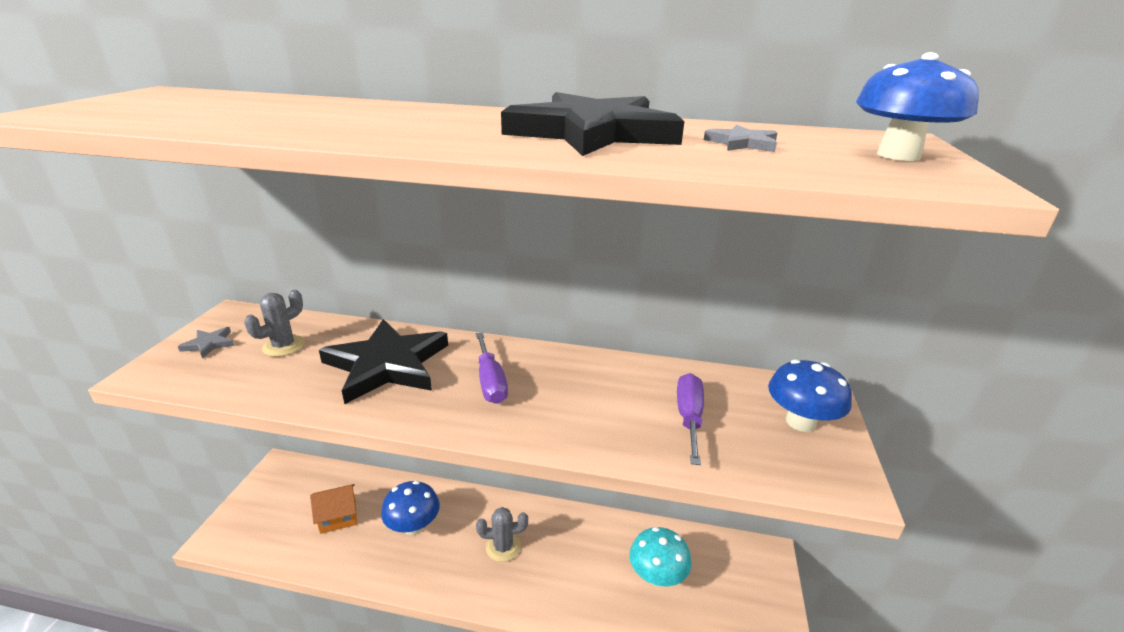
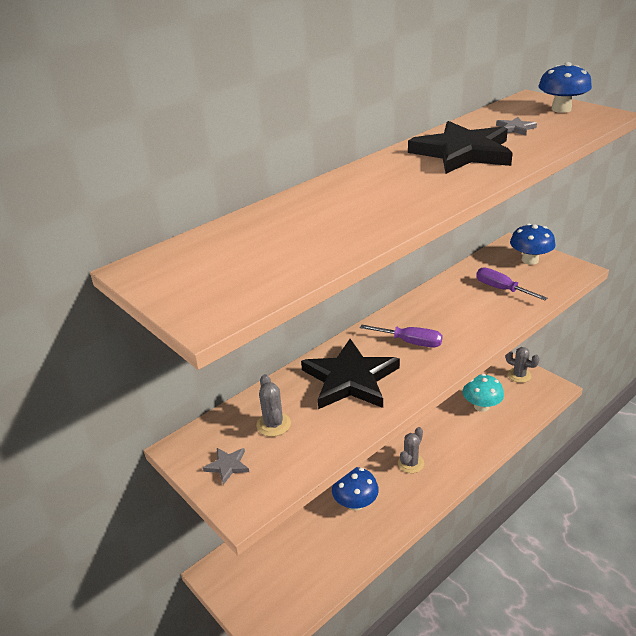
camera: 50 degrees left, 5 degrees up
orange house [310,484,357,534] -> none
none -> grey cactus [505,347,540,383]

